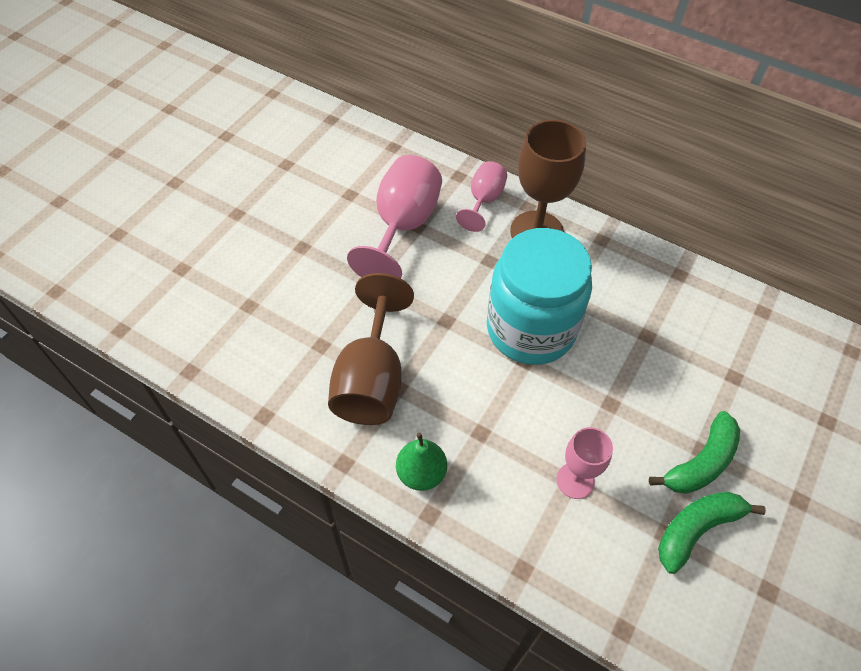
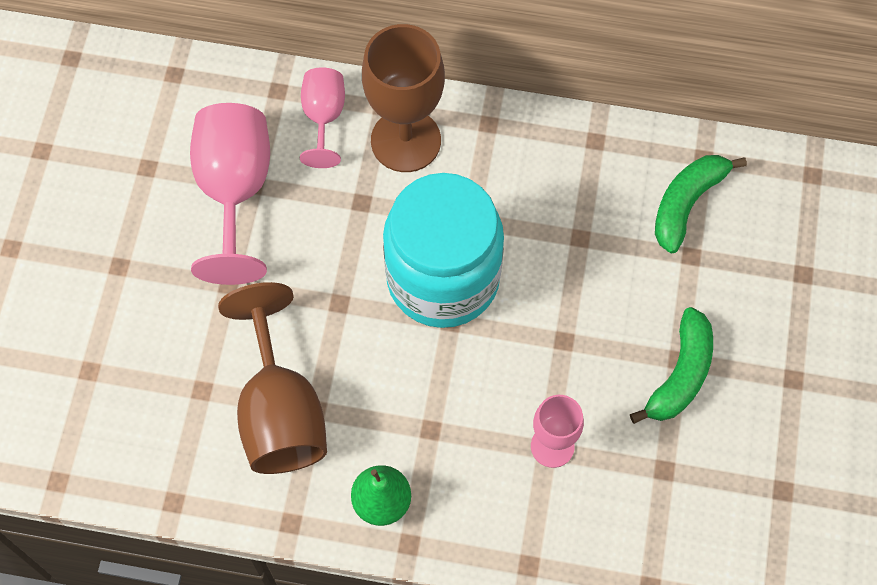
camera: 20 degrees left, 10 degrees up
green banana [658,492,766,574] -> green banana moved to [655,155,747,253]

